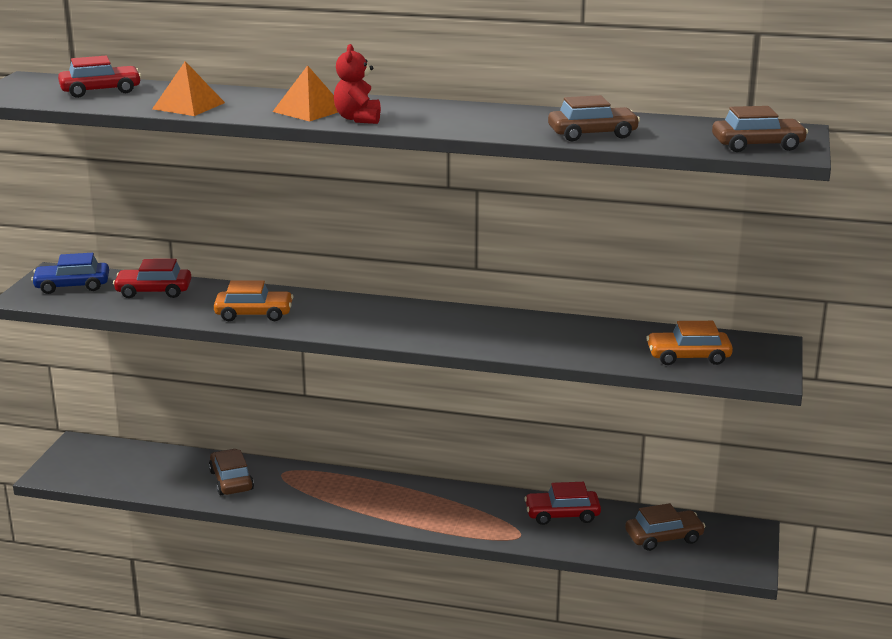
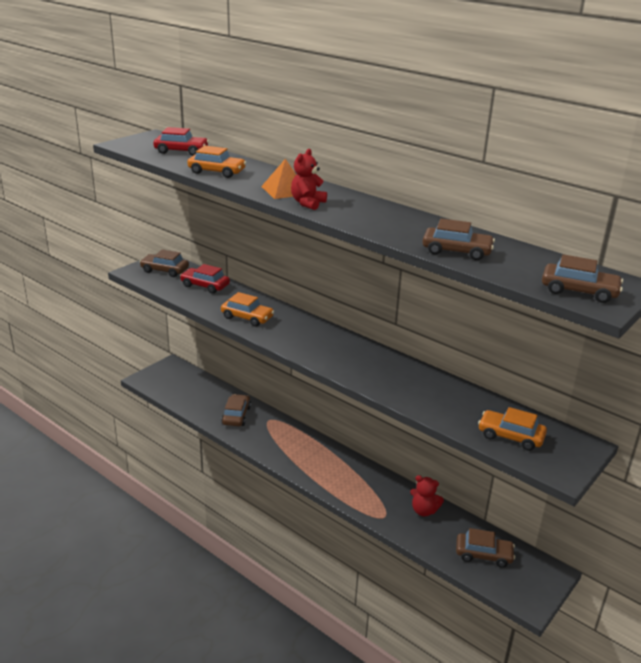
camera: 25 degrees right, 5 degrees up
blue car [31,253,109,294] -> brown car [140,250,189,277]
orange pyramid [152,61,225,116] -> orange car [187,146,246,178]
red car [524,482,601,525] -> red teddy bear [410,475,444,516]

